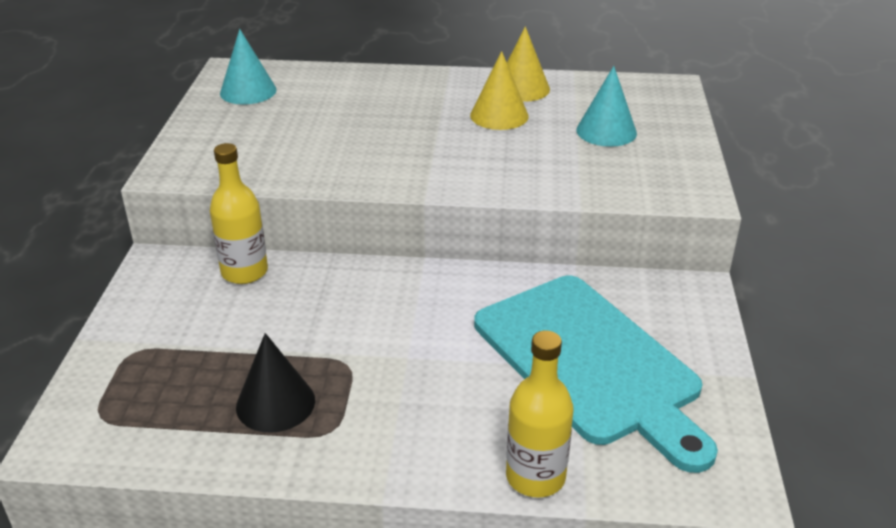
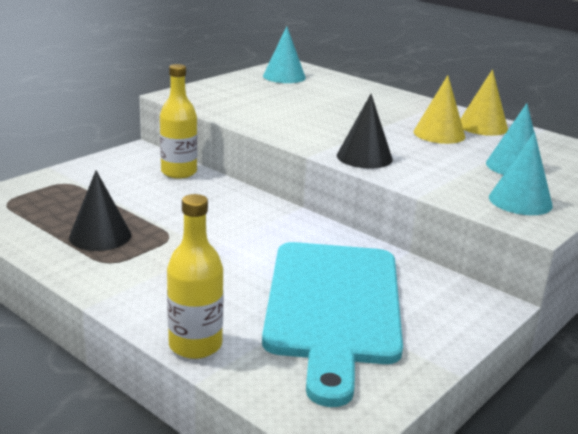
camera: 35 degrees right, 10 degrees down
none -> black cone [337,94,393,169]
none -> turquoise cone [489,132,553,215]

